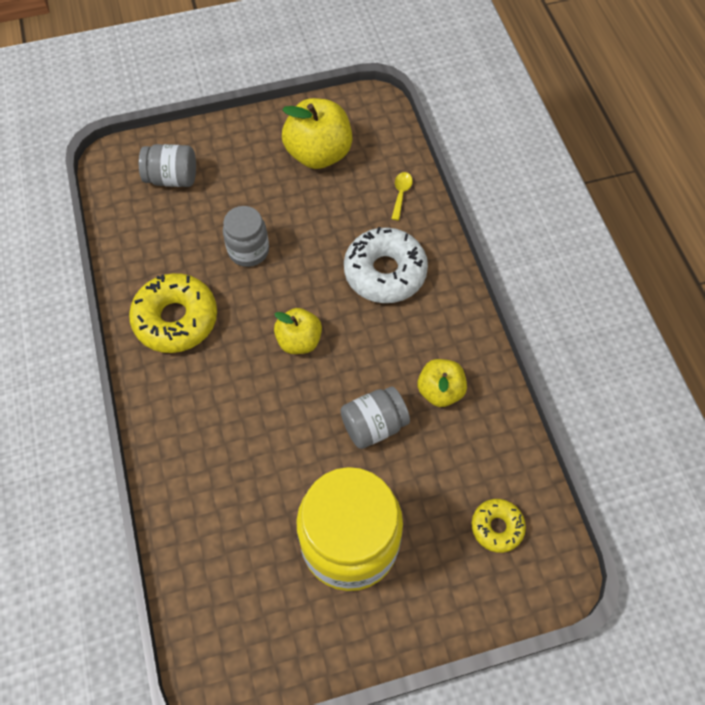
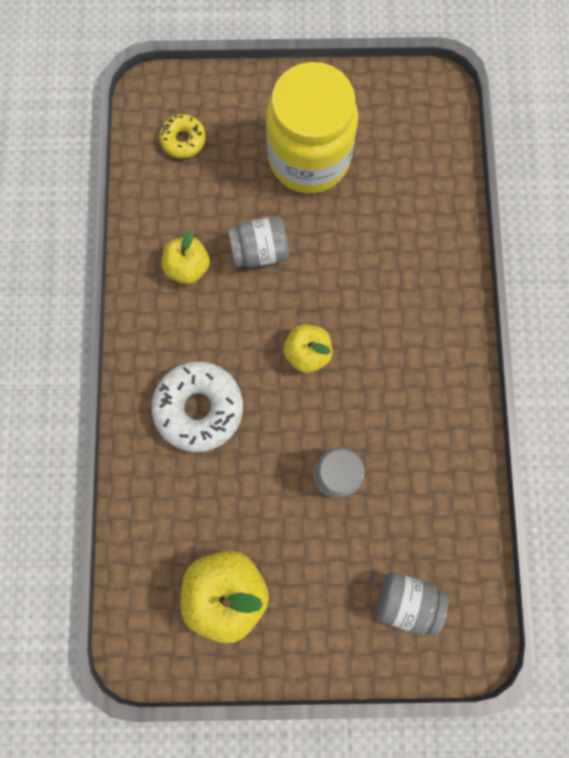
camera: 165 degrees left, 15 degrees up
yellow donut [129,273,217,353] -> none
yellow spoon [391,172,413,221] -> none

